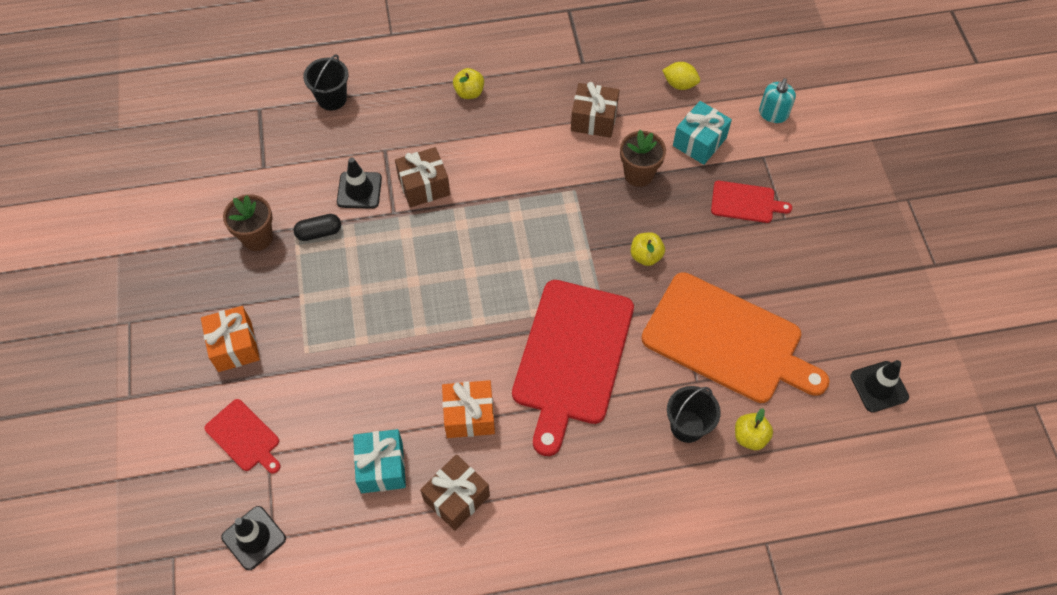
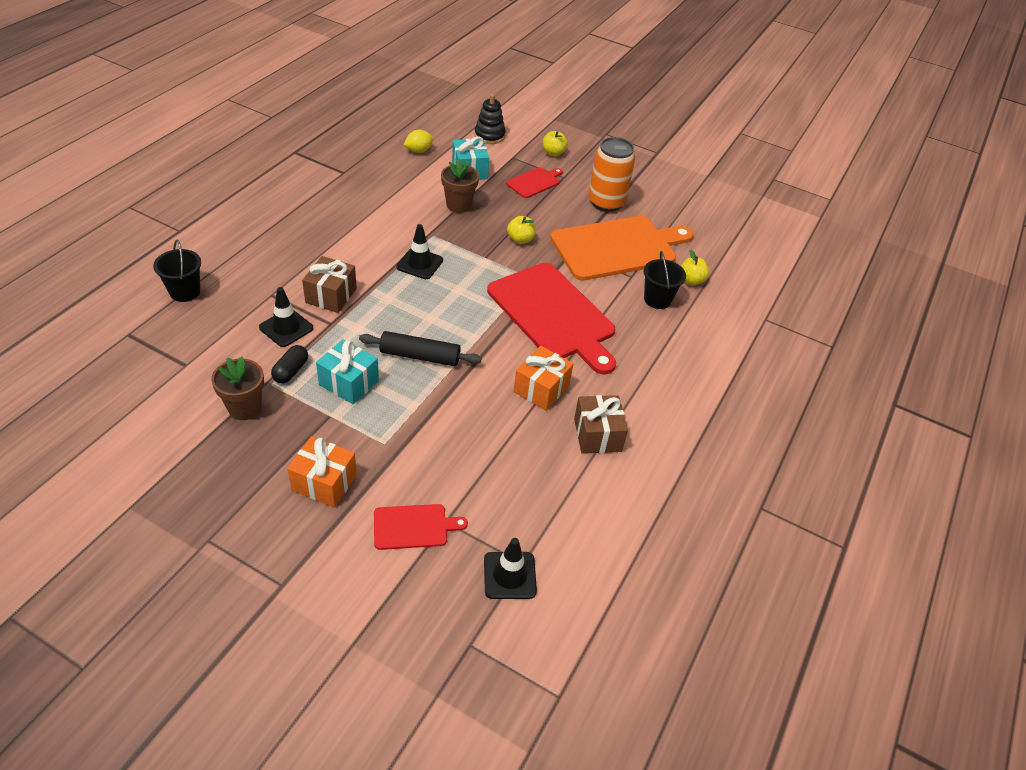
camera: 55 degrees left, 15 degrees down
turquoise gift [353,429,406,493] -> turquoise gift moved to [316,339,379,404]
yellow apple [453,68,484,99] -> yellow apple moved to [543,131,568,156]
brown gift [571,82,619,138] -> none
turquoise soap dispenser [759,78,796,123] -> black stacking toy [474,94,506,144]
black traffic cone [850,360,909,412] -> black traffic cone moved to [396,224,443,279]
none -> black rolling pin [359,331,482,366]
none -> orange can [589,137,635,212]

